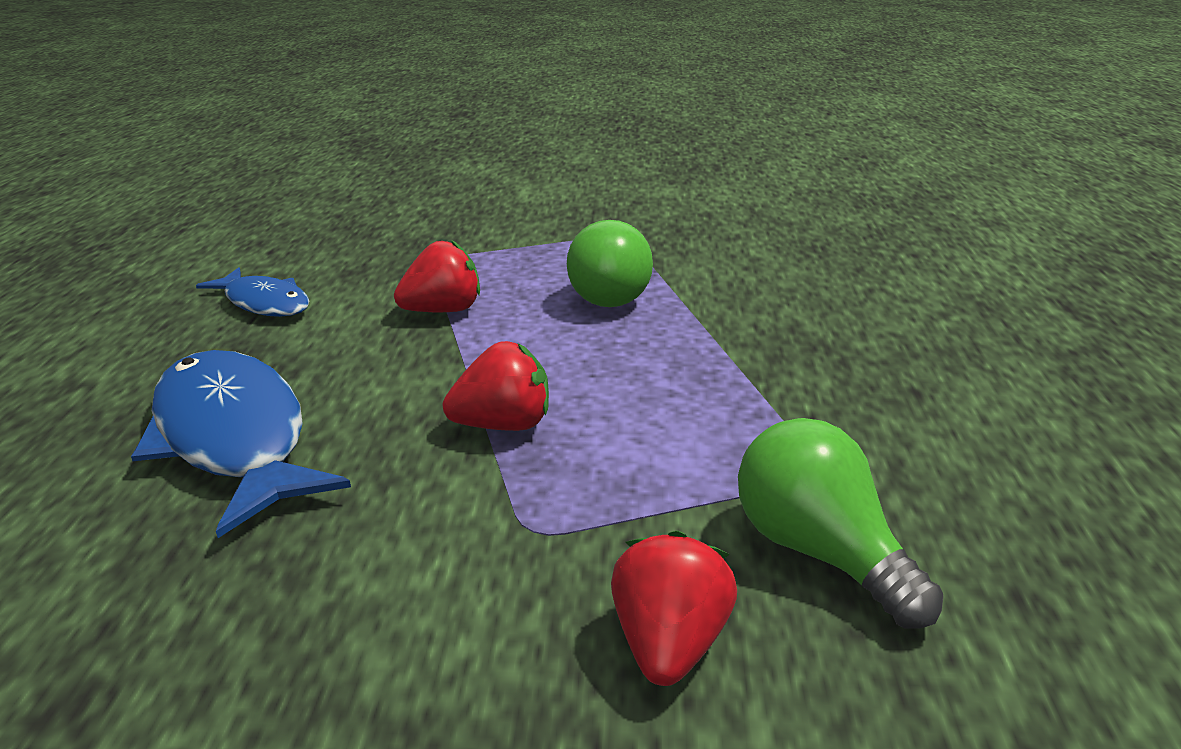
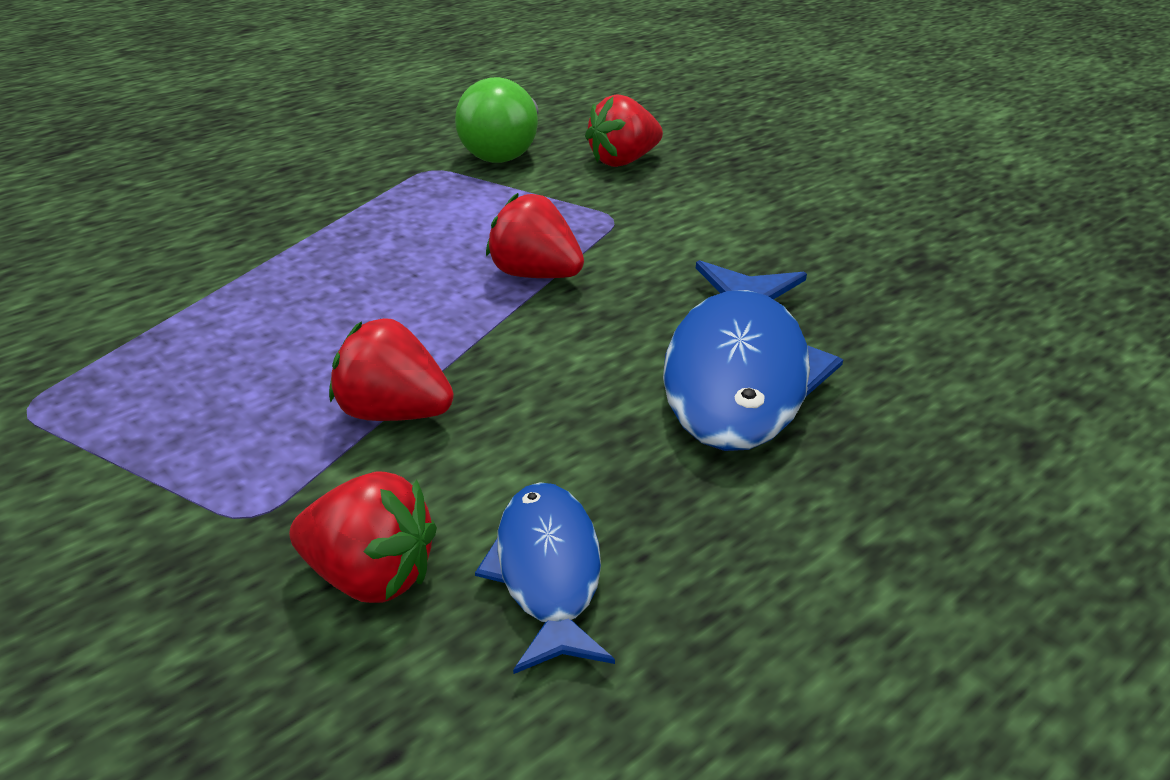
camera: 135 degrees left, 5 degrees up
green light bulb [567,220,653,307] -> none
none -> red strawberry [289,471,437,603]

